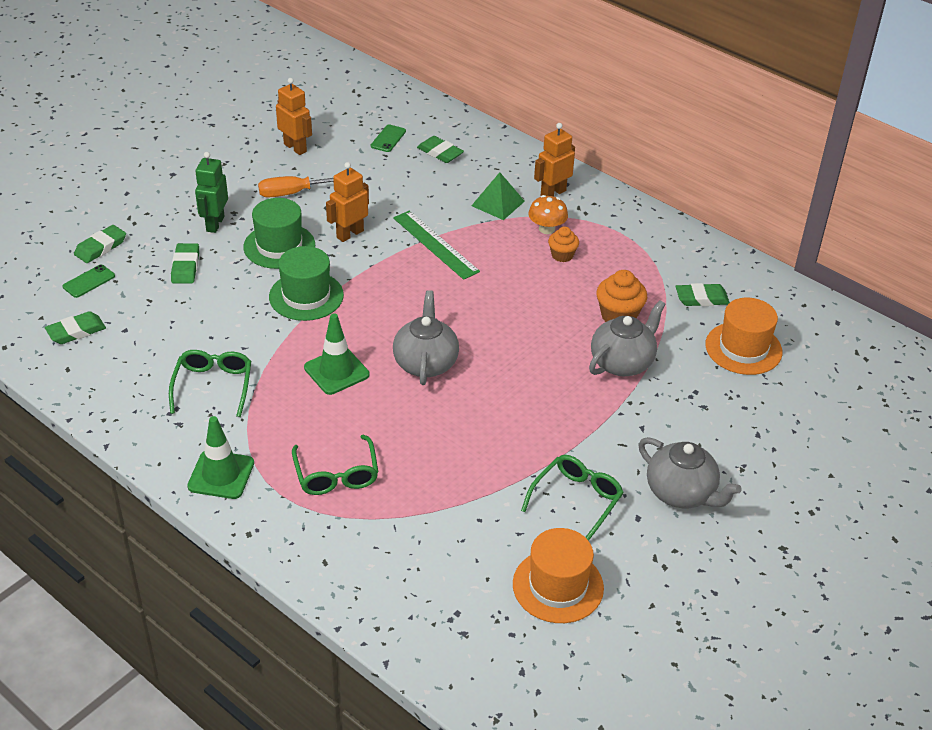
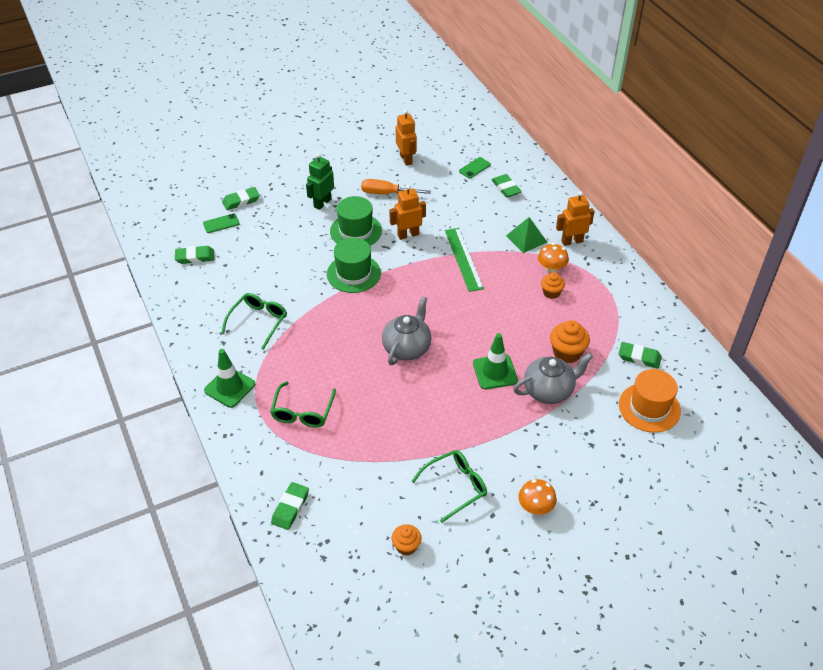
camera: 25 degrees right, 5 degrees up
green eraser [171,243,199,284] -> green eraser moved to [271,482,309,530]
green traffic cone [304,313,369,395] -> green traffic cone moved to [473,333,518,389]
orange hat [513,528,604,623] -> orange cupcake [392,524,421,556]
grey teapot [639,437,742,508] -> orange mushroom [518,479,556,515]

